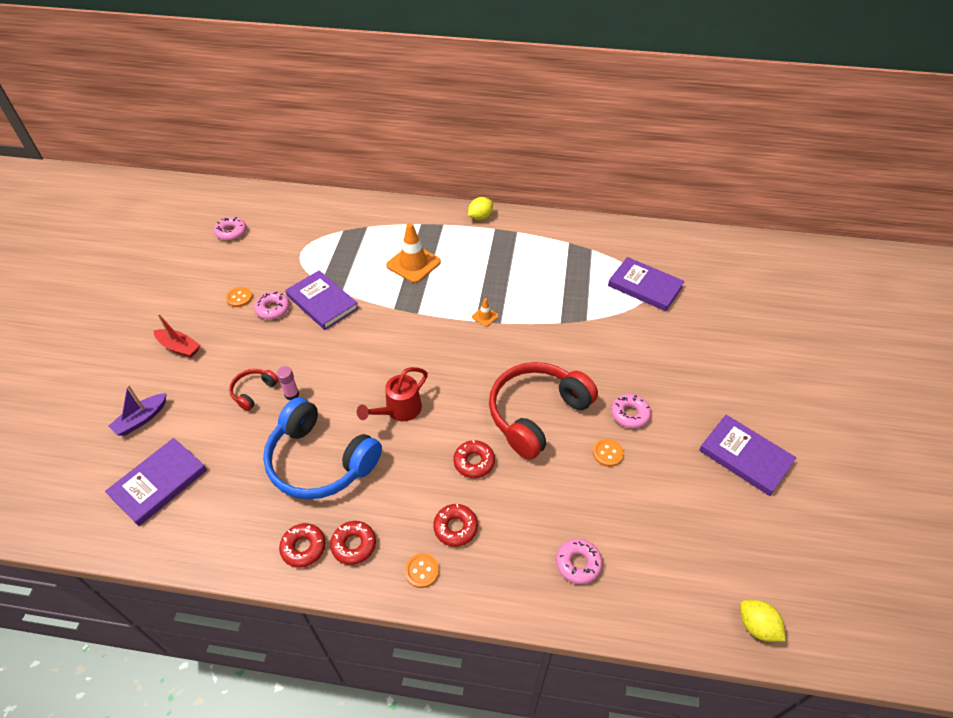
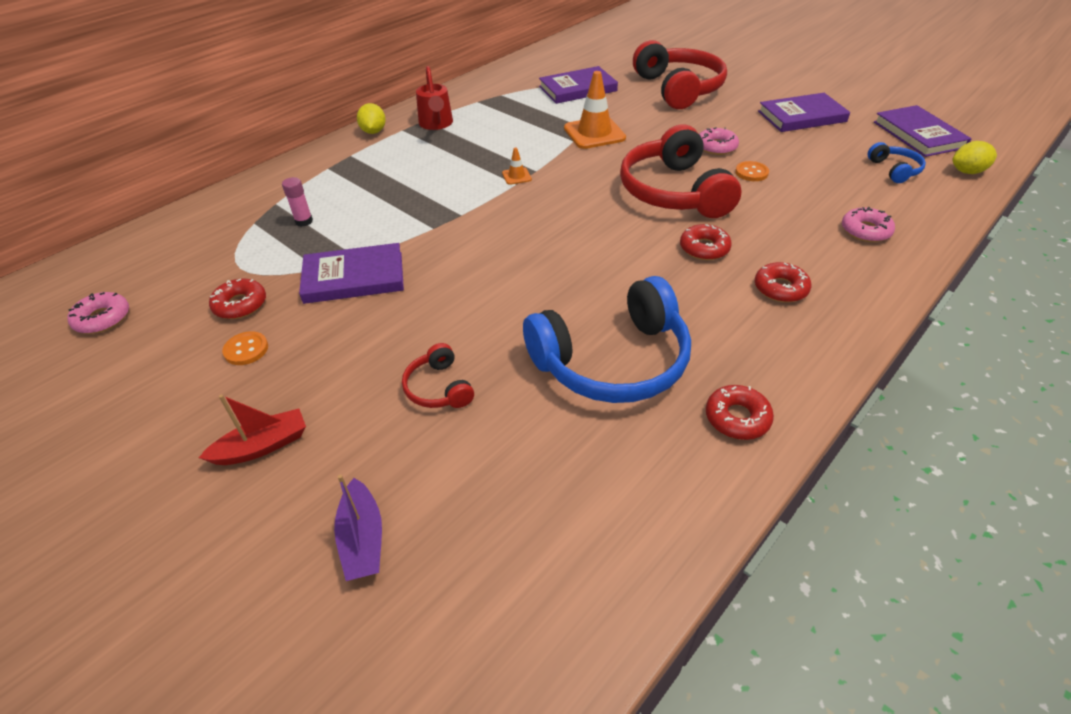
camera: 55 degrees left, 5 degrees down
purple book [105,438,207,526] -> purple book moved to [874,105,972,157]
pink donut [254,292,290,320] -> none
pink glue stick [276,366,299,400] -> pink glue stick moved to [282,177,313,227]
red donut [330,521,376,565] -> red donut moved to [209,278,266,319]
red watering can [357,367,428,421] -> red watering can moved to [416,66,453,130]
orange traffic cone [386,223,441,283] -> orange traffic cone moved to [564,71,626,149]
orange button [405,553,439,588] -> none
none -> red headphones [633,40,727,109]
none -> blue headphones [868,142,926,183]

